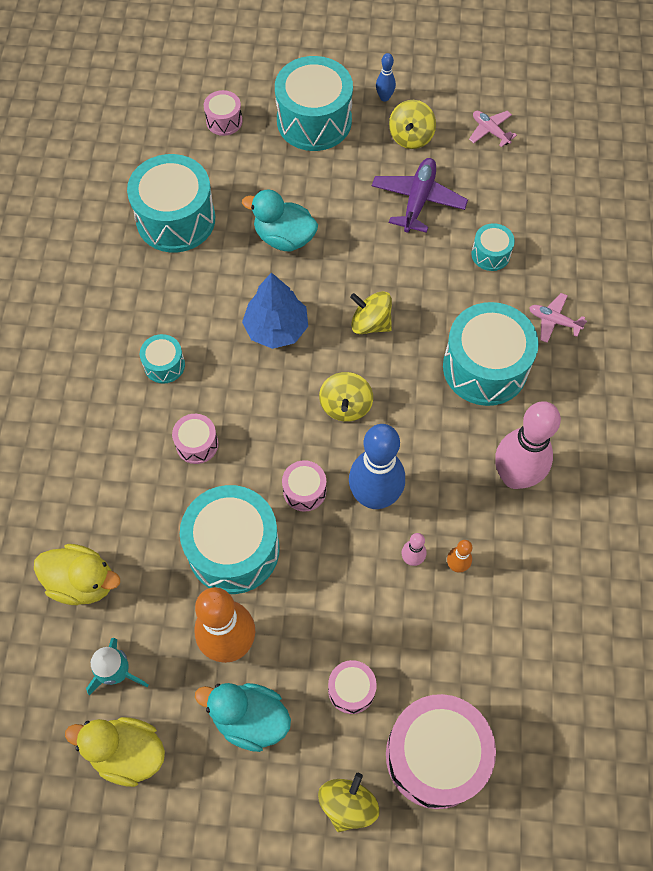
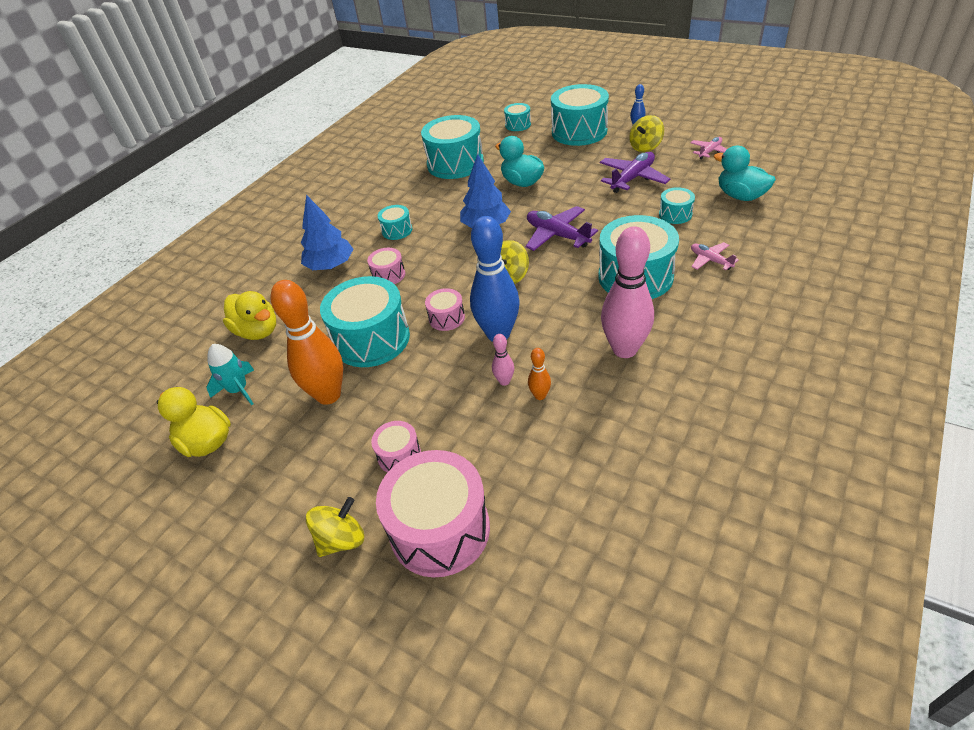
camera: 30 degrees right, 20 degrees down
turquoise duck [195,683,291,752] -> turquoise duck moved to [714,146,776,201]
pink drum [204,90,242,136] -> turquoise drum [504,103,531,131]
yellow spinning top [350,291,392,334] -> purple plane [526,206,598,251]
pink plane [469,111,517,147] -> pink plane turned 60 degrees clockwise [690,137,727,160]
none -> blue tree [301,195,353,270]

